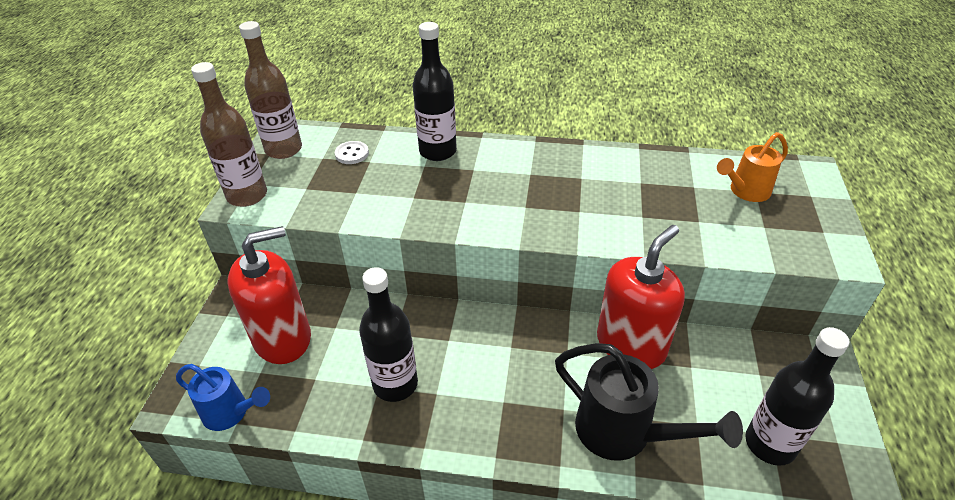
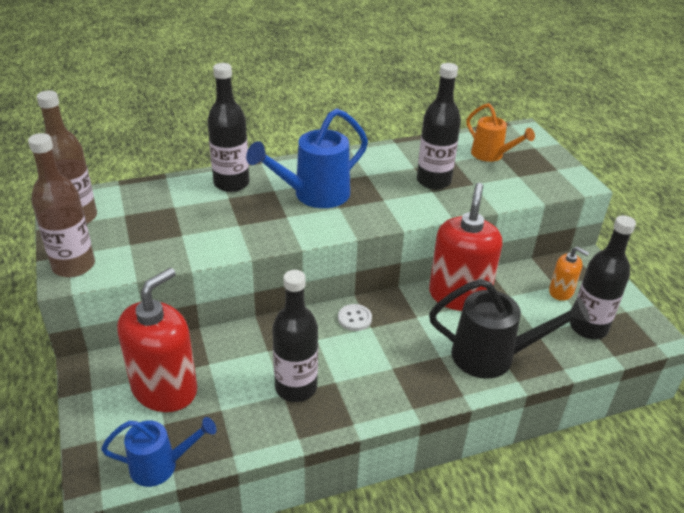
camera: 30 degrees left, 5 degrees down
white button [335,141,369,164] -> white button moved to [338,304,372,331]
orange watering can [717,132,788,202] -> orange watering can turned 75 degrees counterclockwise [467,103,535,162]
none -> blue watering can [246,108,368,208]
none -> black bottle [417,63,461,190]
none -> orange soap dispenser [549,247,589,301]

